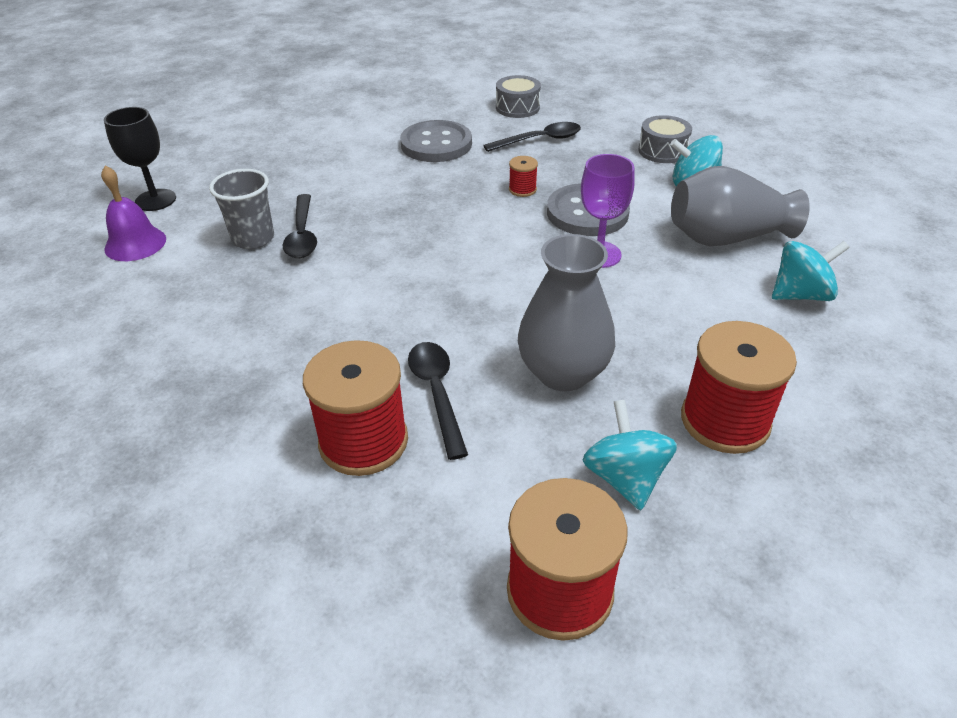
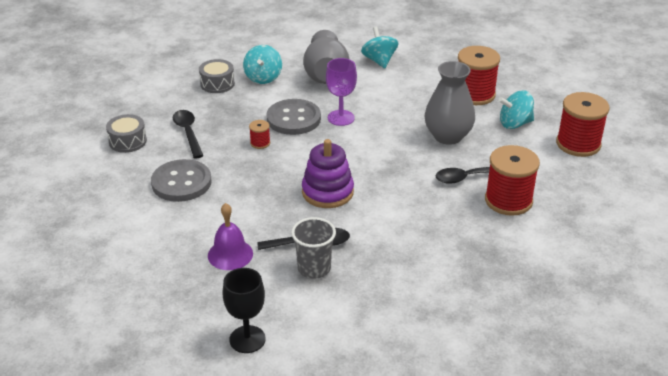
camera: 90 degrees left, 5 degrees down
purple bell [101,166,166,261] -> purple bell moved to [208,203,253,270]
none -> purple stacking toy [302,139,354,208]

